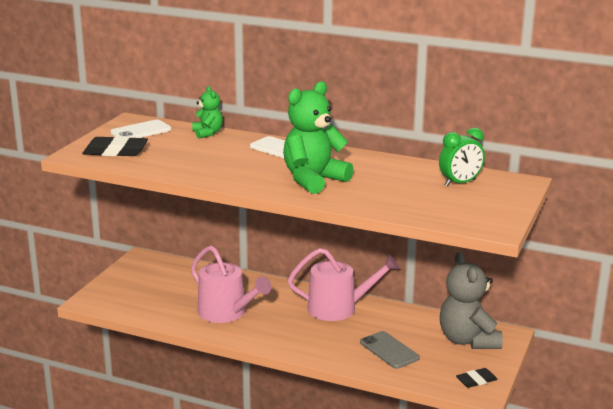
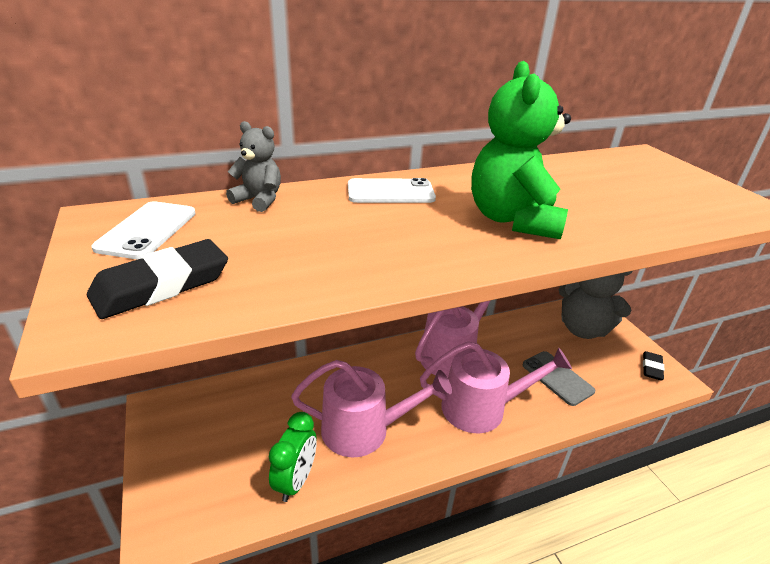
camera: 45 degrees left, 10 degrees up
green teddy bear [192,86,223,138] -> grey teddy bear [226,121,281,212]
grey phone [360,331,420,369] -> grey phone turned 45 degrees clockwise [523,351,595,406]
green clock [439,127,485,187] -> green clock moved to [269,412,317,502]
none -> pink watering can [420,341,572,434]

